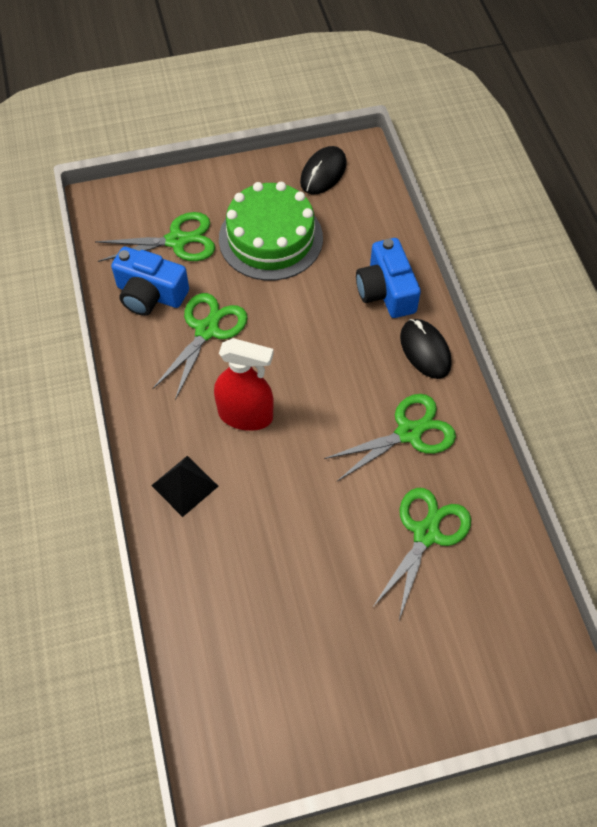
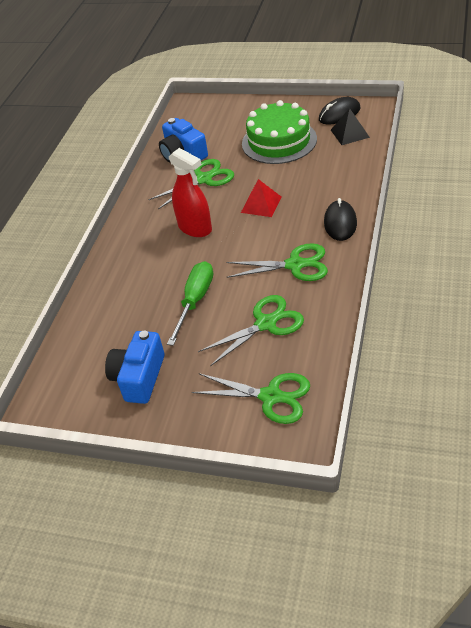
camera: 35 degrees right, 15 degrees down
green scissors [95,212,215,262] -> green scissors moved to [192,373,310,424]
black pyramid [151,456,218,517] -> black pyramid moved to [331,108,370,145]
blue camera [356,238,421,318] -> blue camera moved to [105,330,165,404]
none -> green screwdriver [167,261,213,346]
none -> red pyramid [241,179,282,217]

